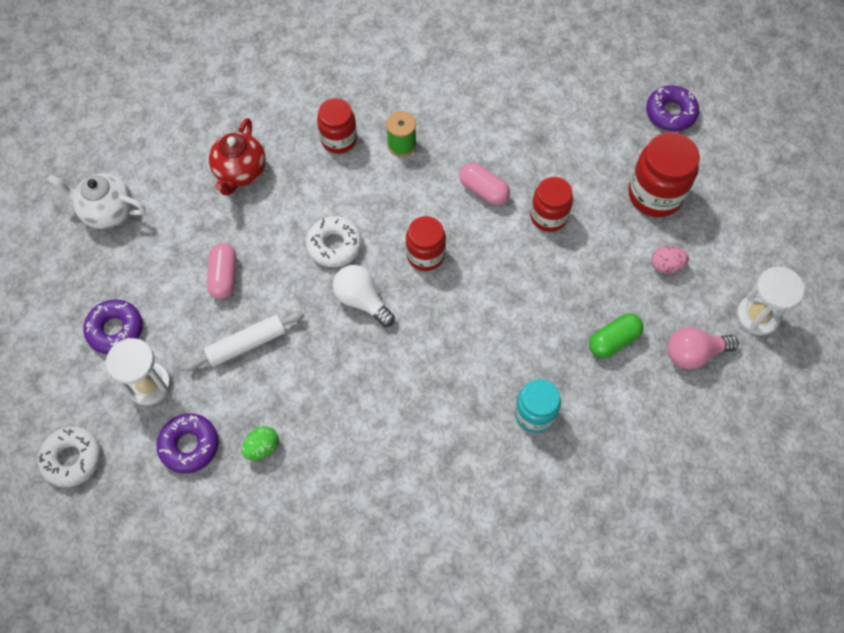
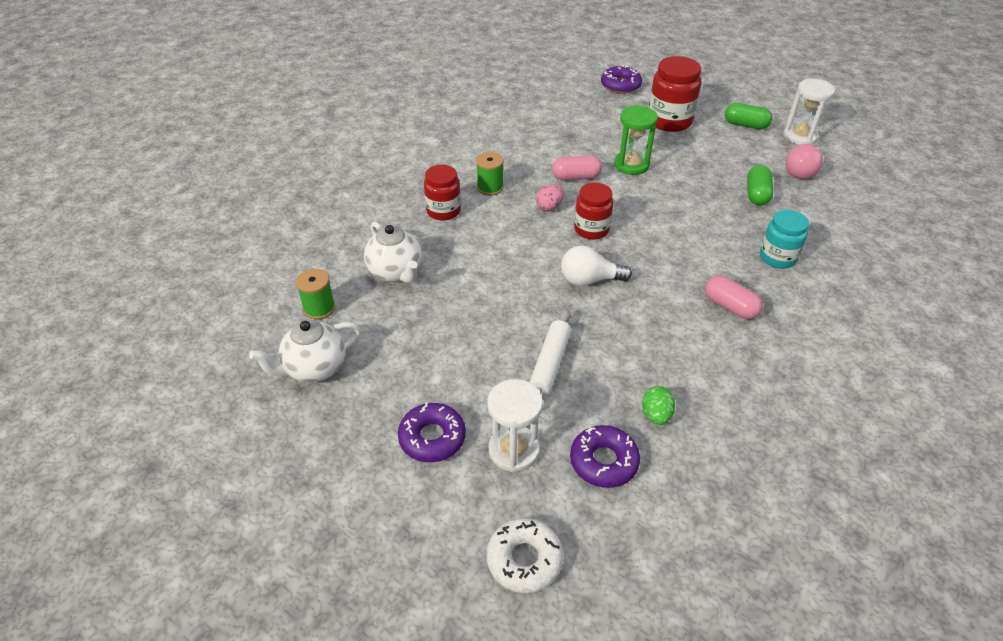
camera: 45 degrees left, 20 degrees down
pink capsule [207,243,236,299] -> pink capsule moved to [705,276,763,319]
red teapot [209,118,266,196] -> white teapot [364,222,422,283]
white donut [306,216,362,267] -> none
red jar [530,177,573,232] -> green hourglass [614,105,658,175]
pink egg [651,246,689,274] -> pink egg moved to [536,184,564,212]
none -> green spool [296,269,335,320]
none -> green capsule [725,103,772,129]

